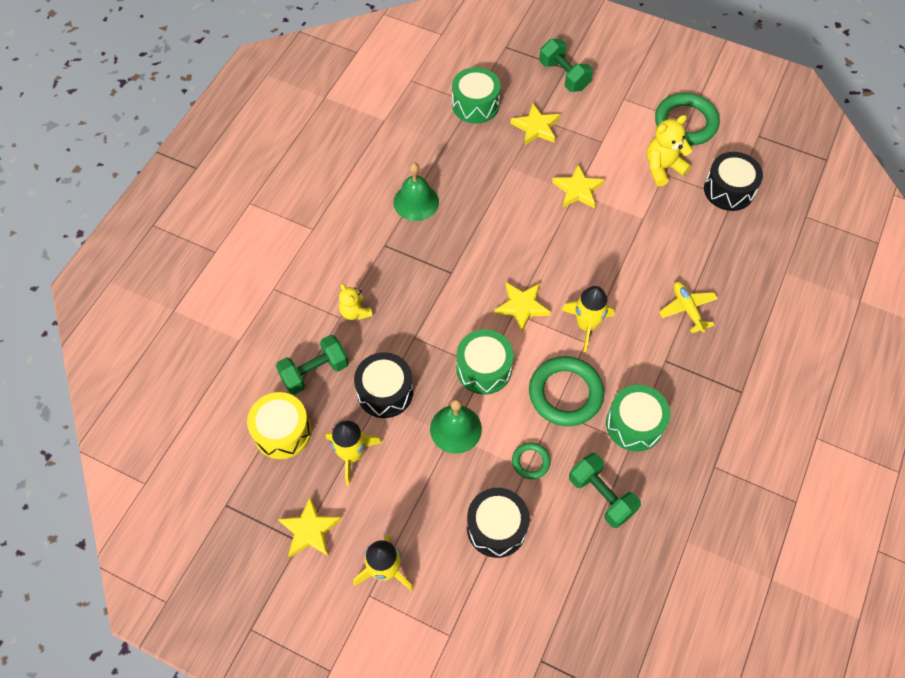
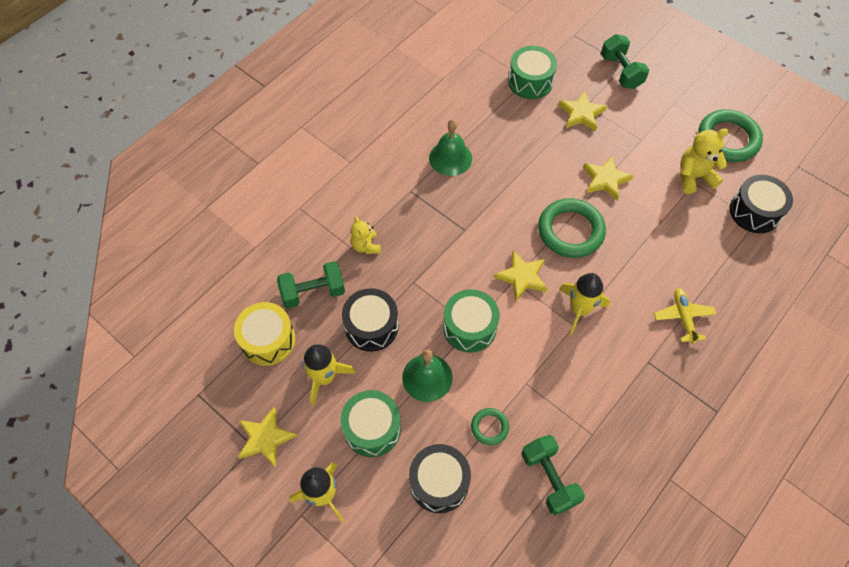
camera: 15 degrees right, 0 degrees up
green ring [529,356,604,426] -> green ring moved to [538,198,606,258]
green drum [606,385,670,452] -> green drum moved to [341,390,401,457]

